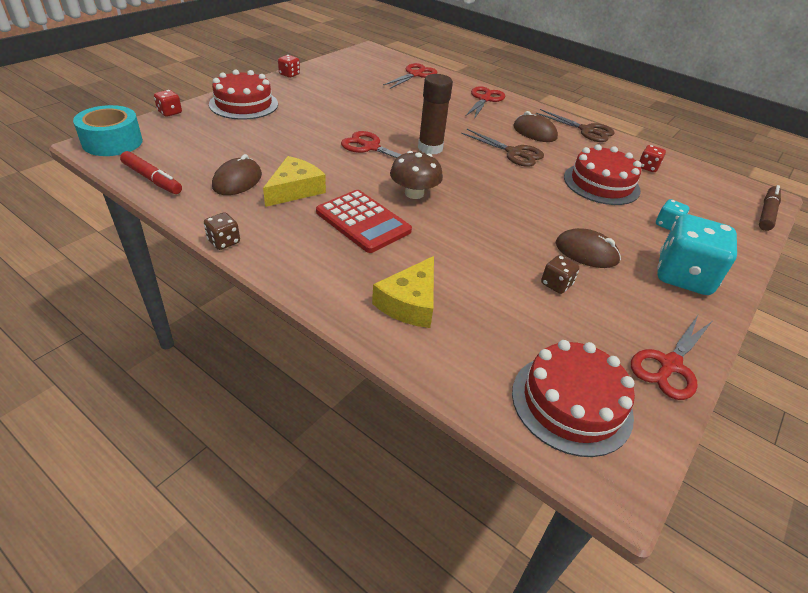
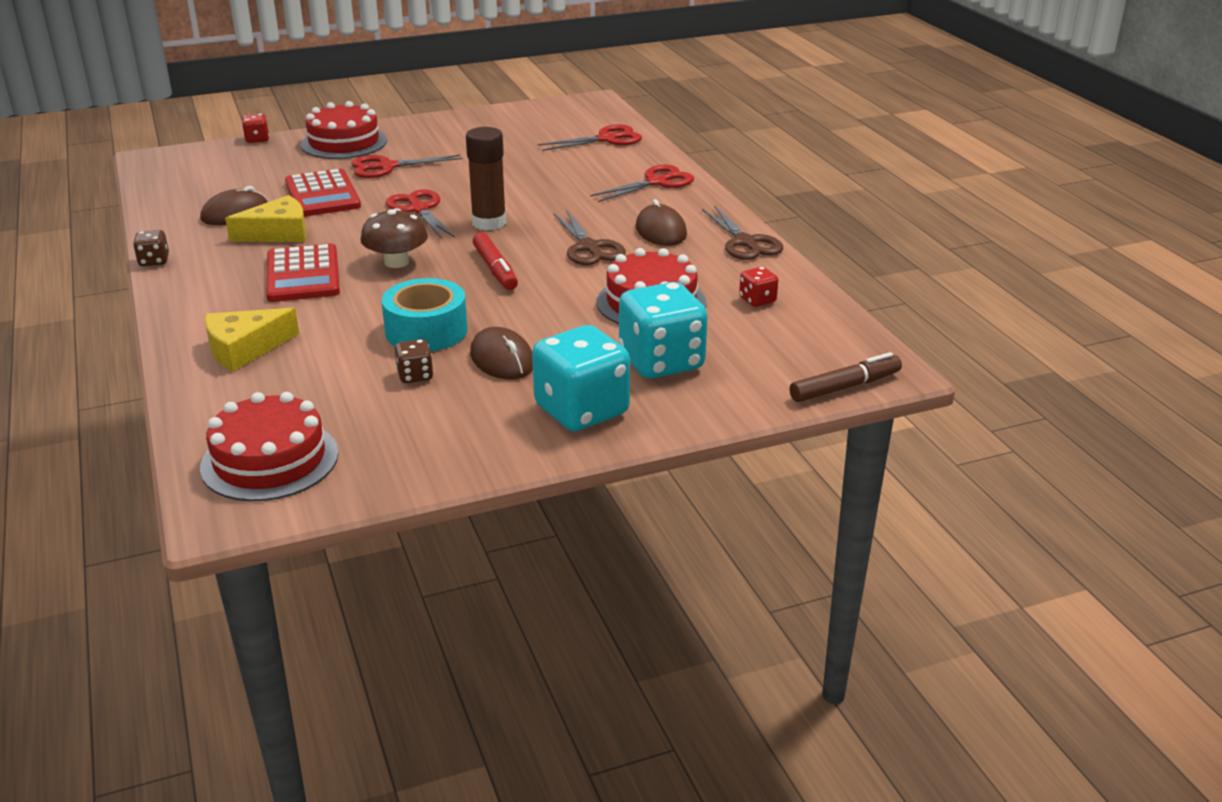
camera: 35 degrees right, 10 degrees down
turquoise tape [73,105,143,156] -> turquoise tape moved to [381,278,467,352]
red marker [120,151,182,194] -> red marker moved to [473,232,518,290]
red dice [278,55,300,78] -> none
red scissors [631,315,712,400] -> red scissors moved to [351,155,463,178]
turquoise dice [656,199,689,231] -> turquoise dice [619,282,708,378], size x2.19
none -> red calculator [285,168,361,217]

